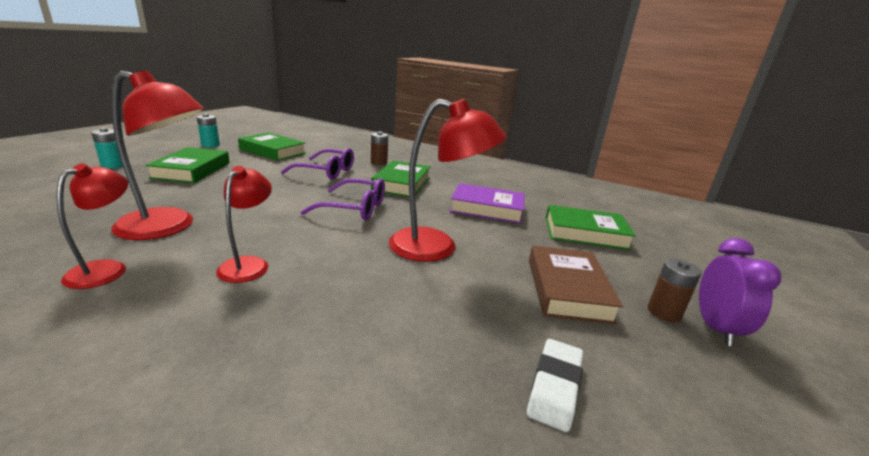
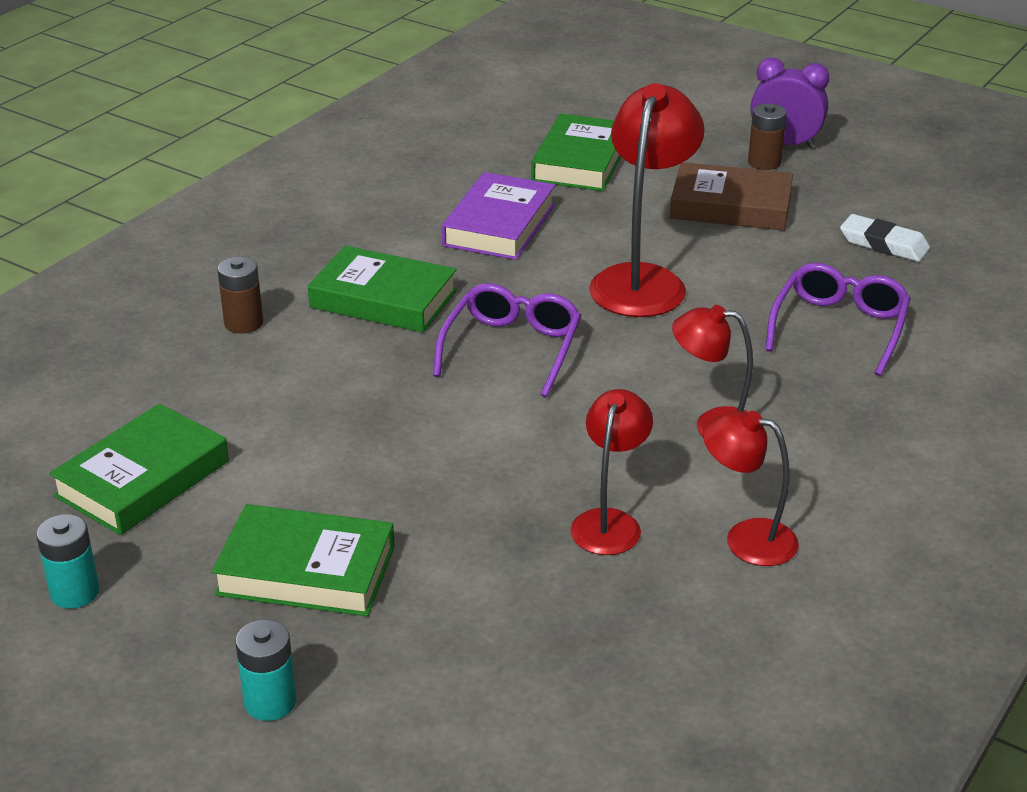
camera: 80 degrees left, 10 degrees up
red lamp [111,71,204,240] -> red lamp [570,389,653,555], size x0.60
purple glasses [281,148,354,180] -> purple glasses moved to [766,263,911,376]

